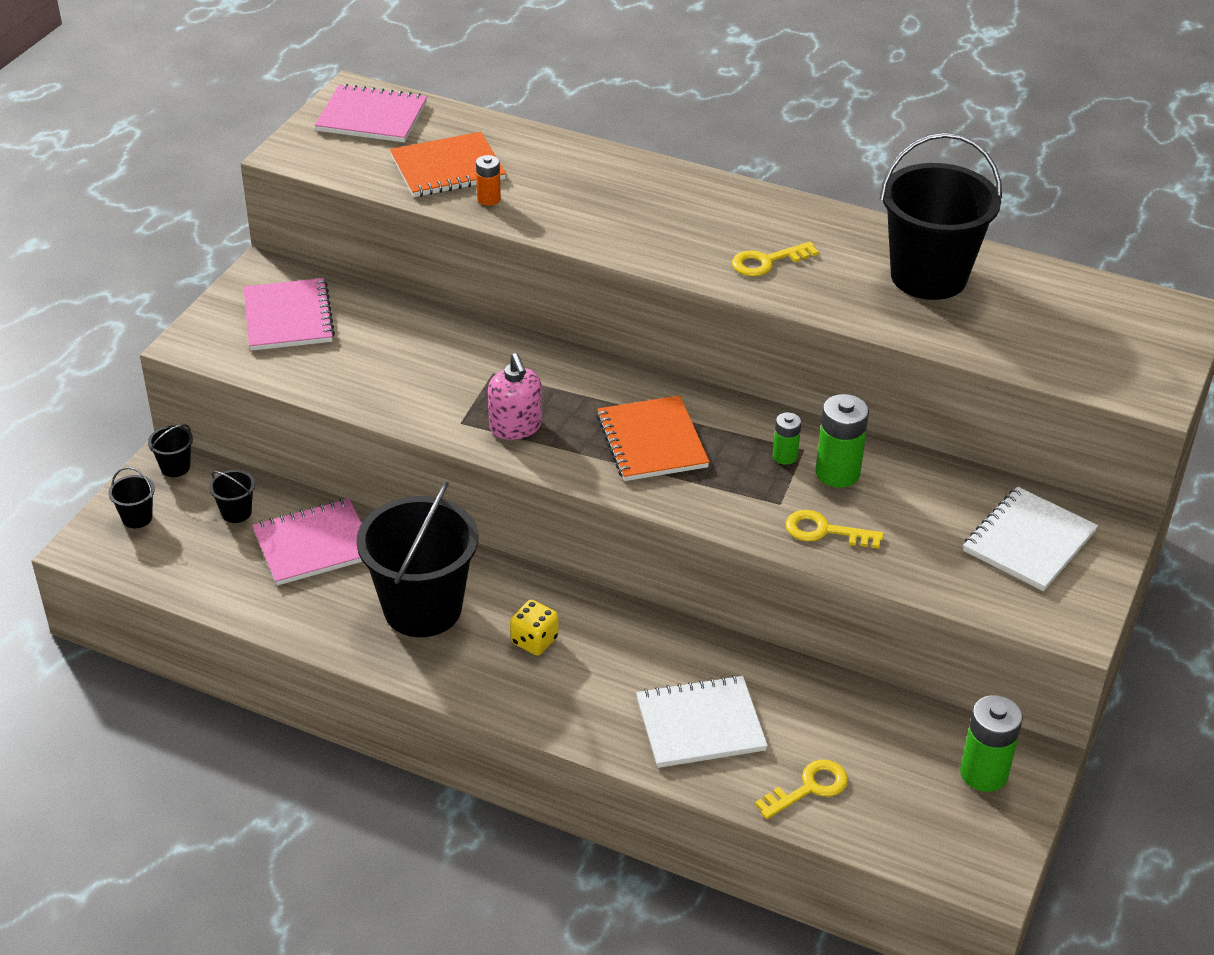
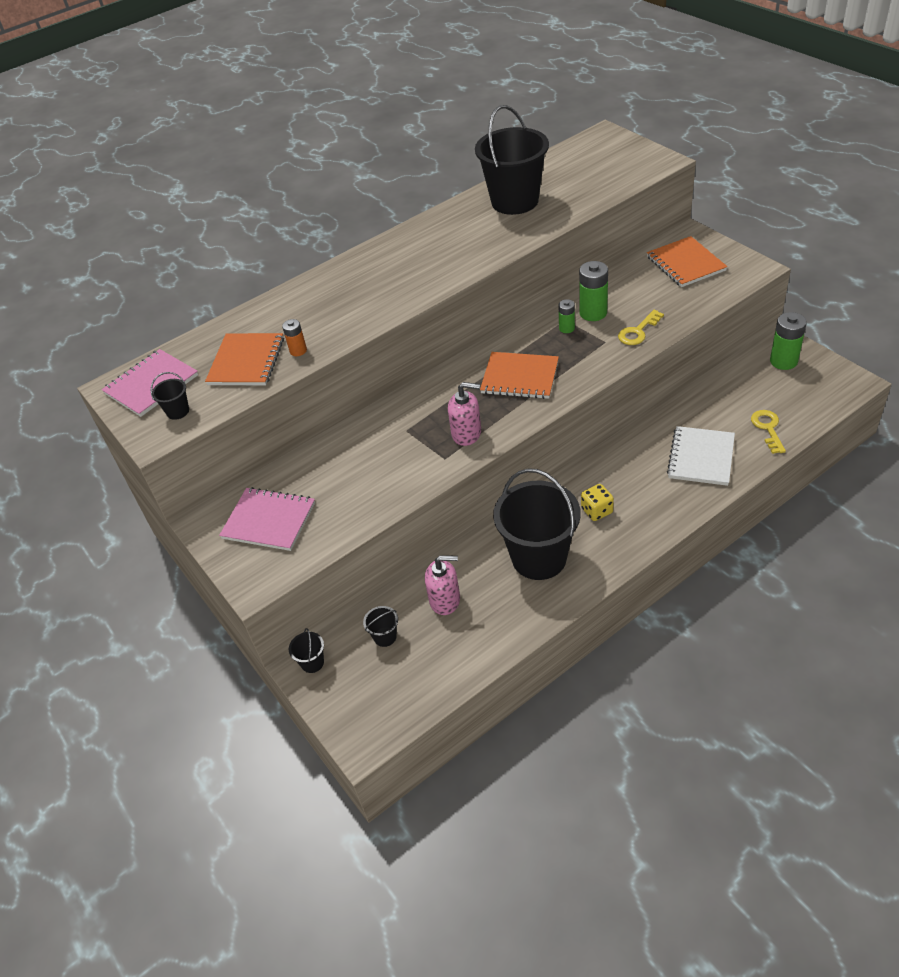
camera: 55 degrees left, 5 degrees up
black bucket [108,467,155,528] -> black bucket moved to [150,372,189,420]
pink notebook [252,499,363,586] -> pink soap dispenser [425,555,460,615]
yellow key [732,242,819,277] -> none
white notebook [963,486,1098,591] -> orange notebook [647,236,727,287]

